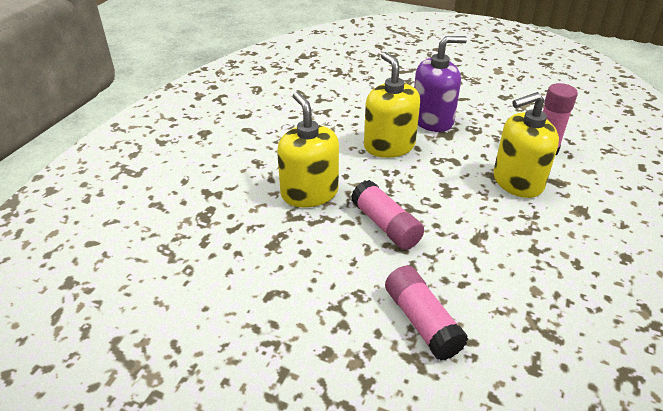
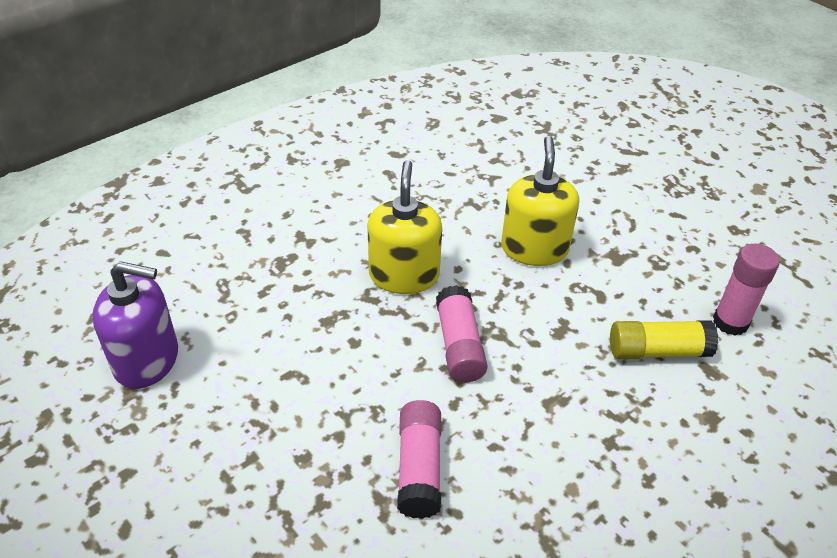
camera: 25 degrees right, 5 degrees up
purple soap dispenser [414,36,467,132] -> purple soap dispenser moved to [92,261,178,389]
yellow soap dispenser [493,92,559,198] -> yellow glue stick [610,320,718,359]

